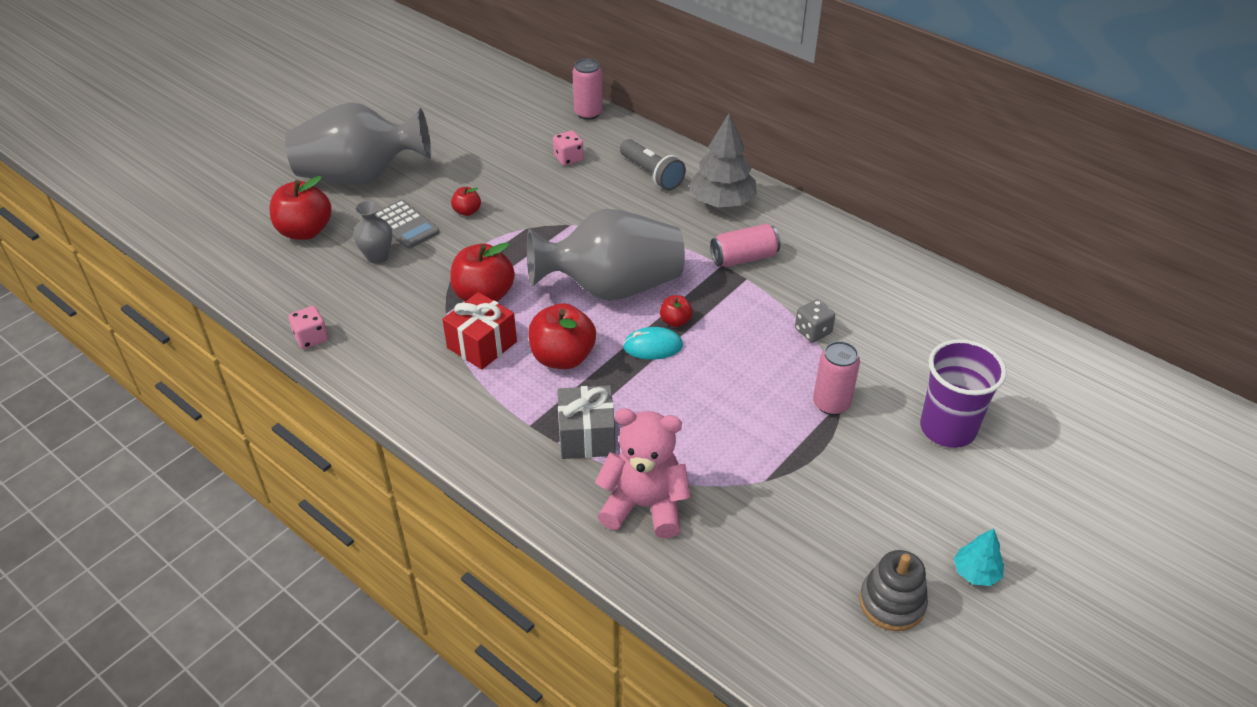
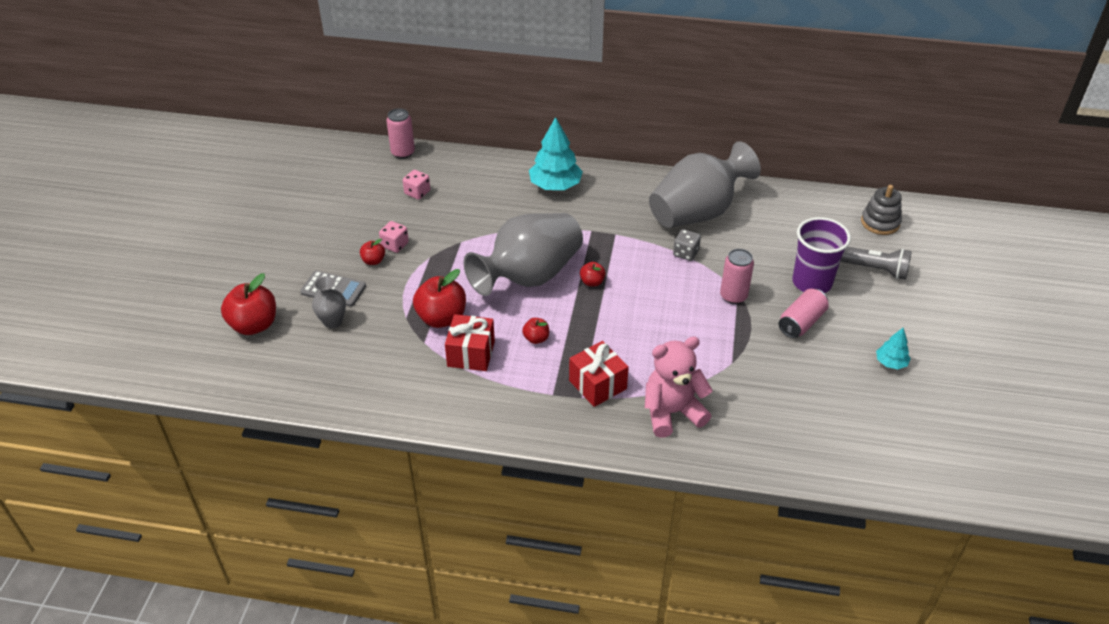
camera: 30 degrees left, 0 degrees up
grey vase [285,102,431,185] -> grey vase moved to [649,141,761,228]
pink dice [288,306,328,349] -> pink dice moved to [379,221,409,253]
red apple [528,303,596,369] -> red apple [522,318,549,344], size x0.51
grey gift [557,385,616,459] -> red gift [569,341,629,407]
grey flashlight [620,139,686,191] -> grey flashlight moved to [840,247,912,280]
turquoise mouse [623,327,683,360] -> none
grey tree [689,114,757,208] -> turquoise tree [529,117,583,190]
pink can [710,224,780,267] -> pink can moved to [779,289,829,338]
grey stacking toy [859,550,928,631] -> grey stacking toy moved to [861,185,902,235]

